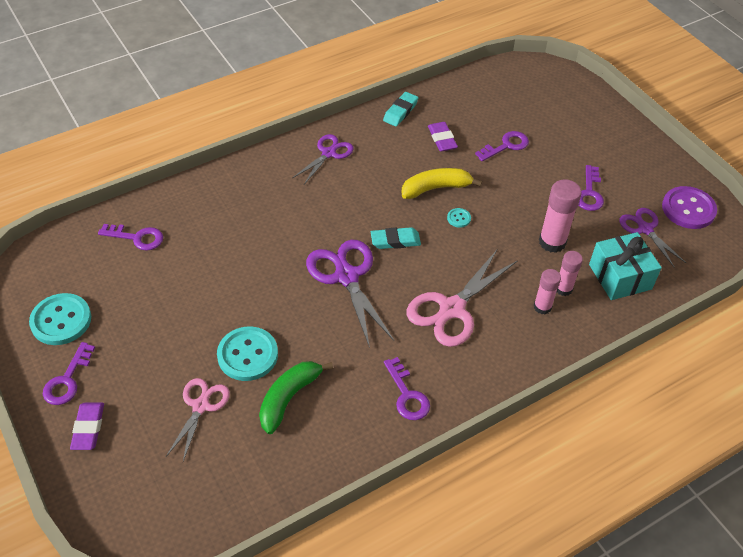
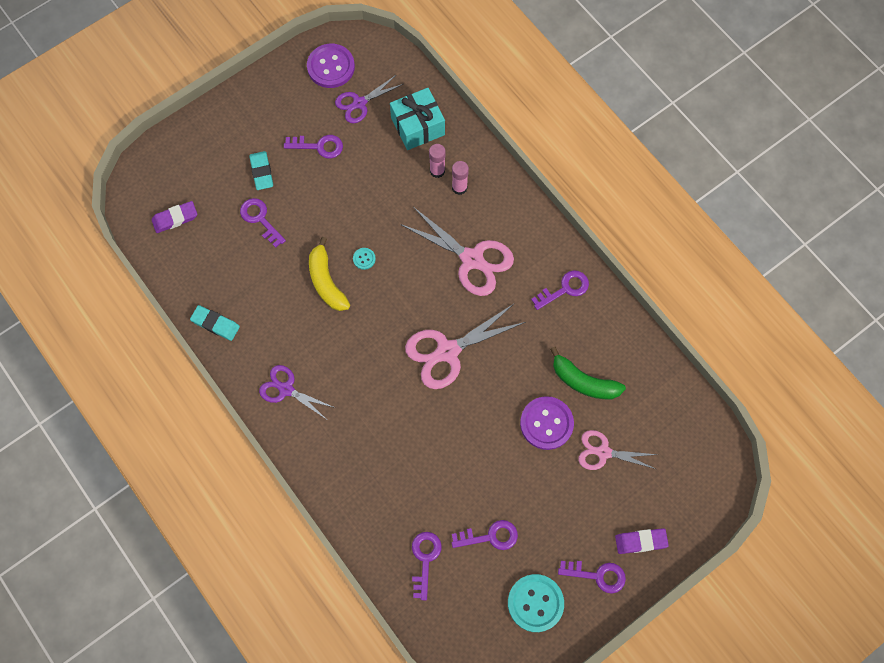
camera: 95 degrees left, 20 degrees up
turquoise button [217,327,278,381] -> purple button [520,396,574,450]
purple scissors [306,240,394,348] -> pink scissors [405,304,526,389]
turquoise eraser [371,227,421,249] -> turquoise eraser moved to [249,151,273,190]
purple eraser [428,122,458,152] -> purple eraser moved to [152,201,197,233]
pink glue stick [539,179,582,253] -> none
none -> purple key [452,520,518,550]

